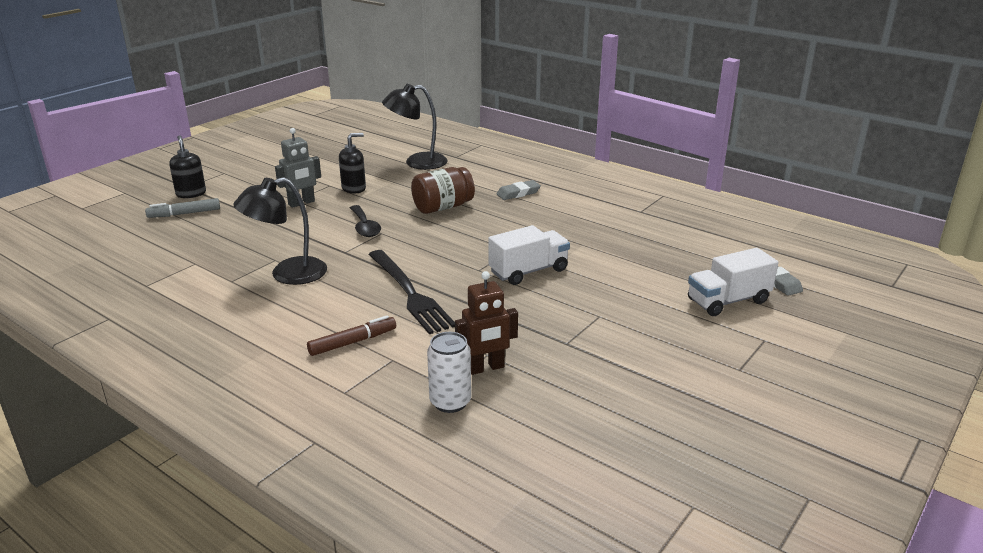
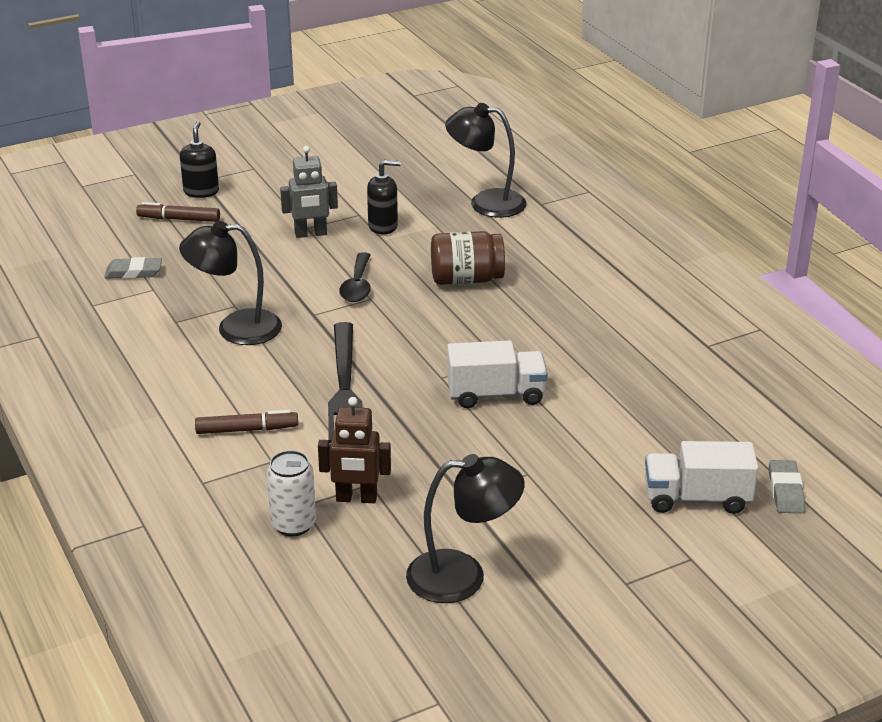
camera: 25 degrees right, 5 degrees up
grey marker [145,198,220,218] -> brown marker [136,202,220,222]
grey eraser [497,180,541,200] -> grey eraser moved to [104,257,162,279]
none -> black lamp [406,454,525,603]

